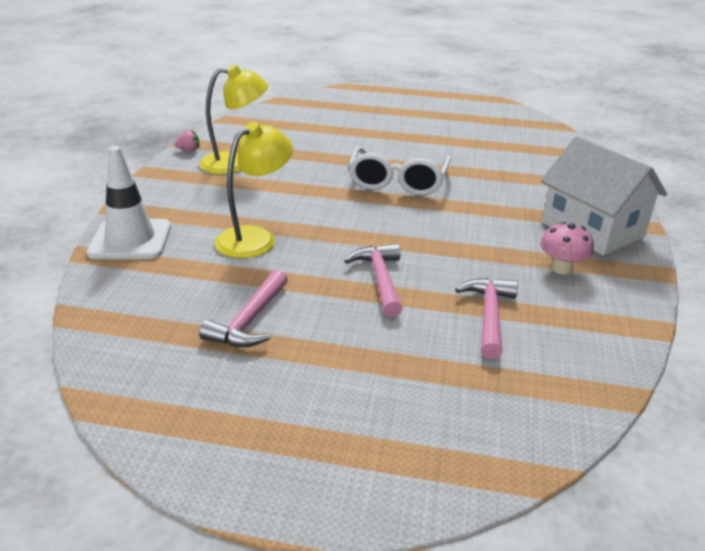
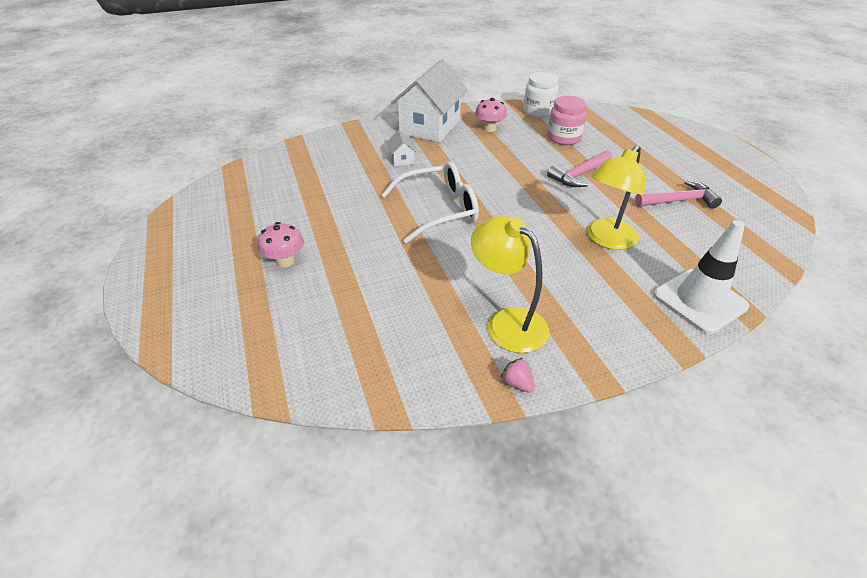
camera: 120 degrees left, 10 degrees up
yellow lamp [215,122,293,258] -> yellow lamp turned 60 degrees counterclockwise [587,145,645,250]
pink hammer [455,278,518,360] -> pink jar [547,96,587,145]
none -> pink mushroom [258,222,304,268]
none -> white house [387,130,416,167]
none -> white jar [523,72,559,118]

